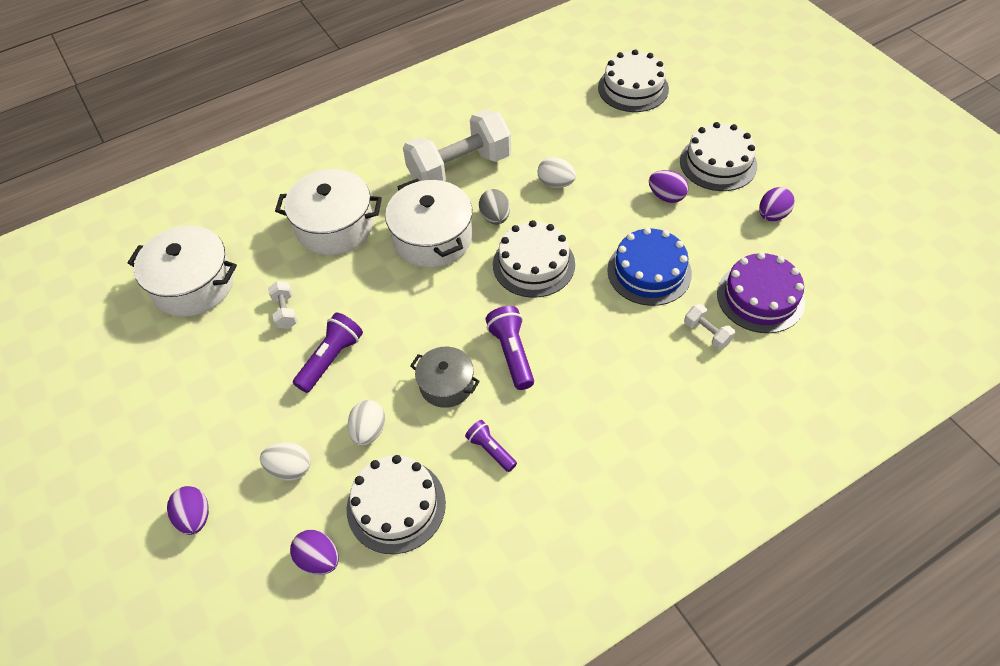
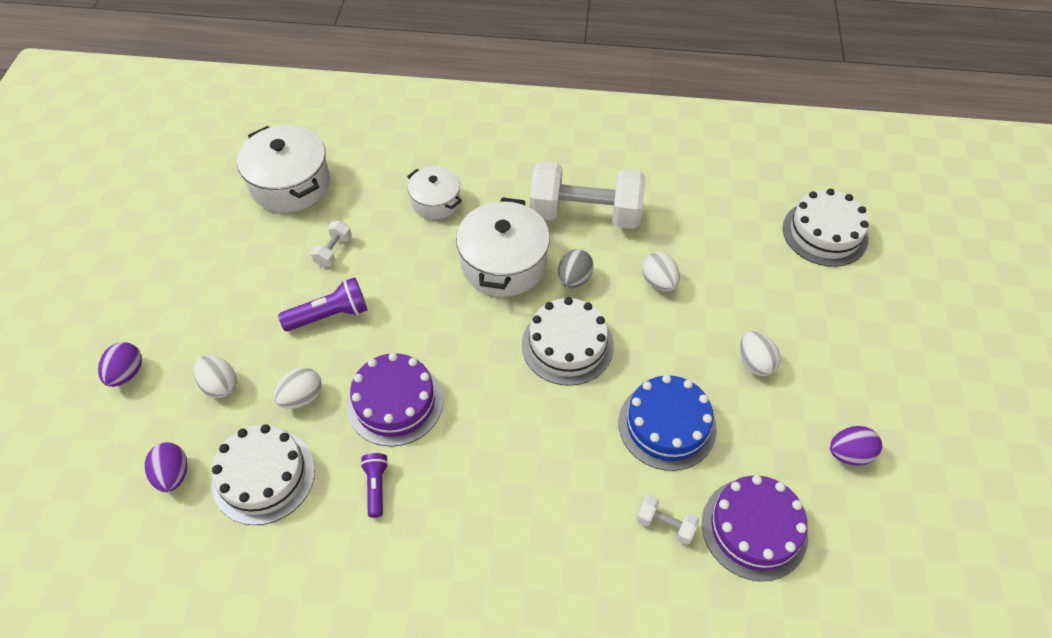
camera: 35 degrees right, 0 degrees up
white pot [275,169,382,255] -> white pot [407,166,462,220], size x0.60
grey pot [410,347,480,408] -> purple cake [347,353,443,446]
purple flashlight [485,306,534,390] -> none
purple egg [649,170,688,203] -> white egg [740,331,781,376]
white cake [680,122,757,191] -> none
white dumbbell [684,304,735,350] -> white dumbbell turned 60 degrees counterclockwise [637,495,699,545]

